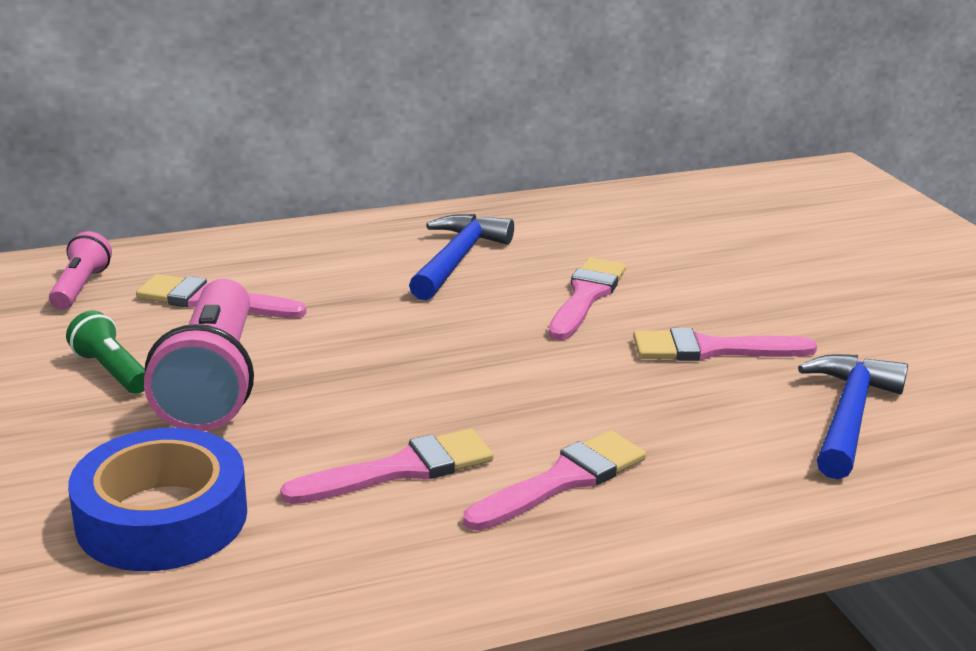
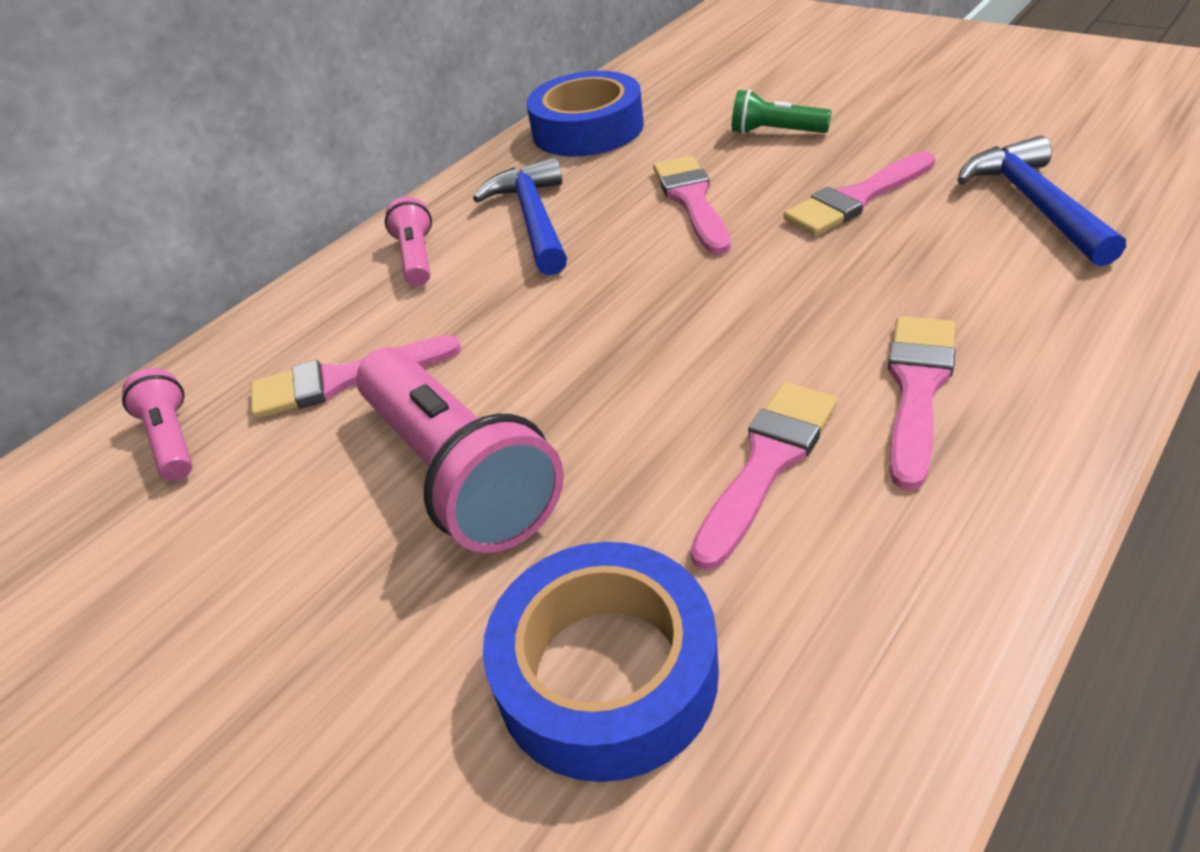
camera: 25 degrees left, 15 degrees up
green flashlight [66,311,145,394] -> green flashlight moved to [732,89,832,134]
none -> pink flashlight [385,196,432,286]
none -> blue tape [526,71,644,157]

